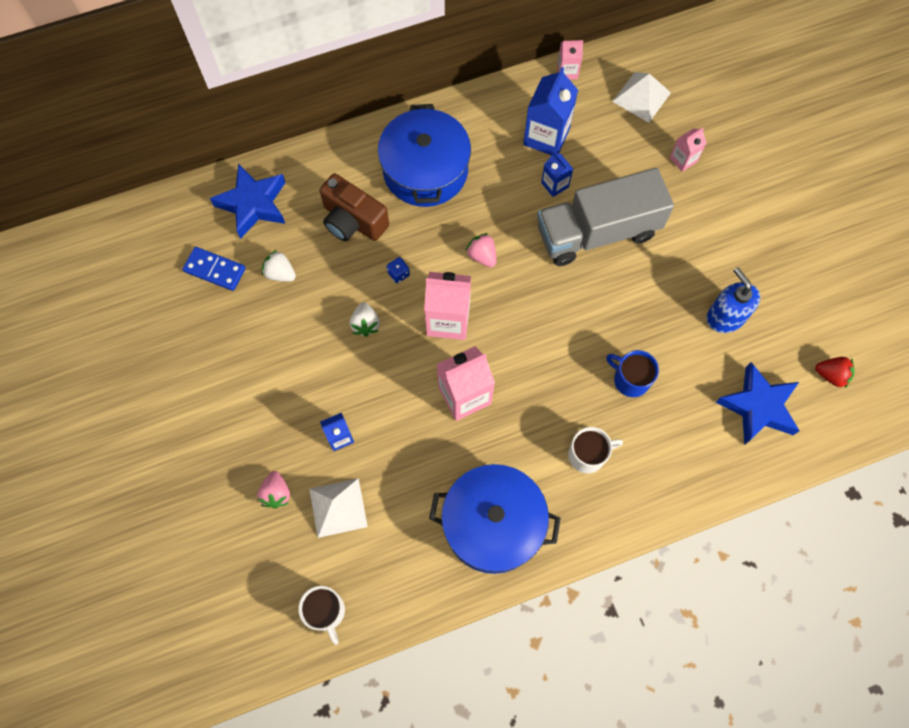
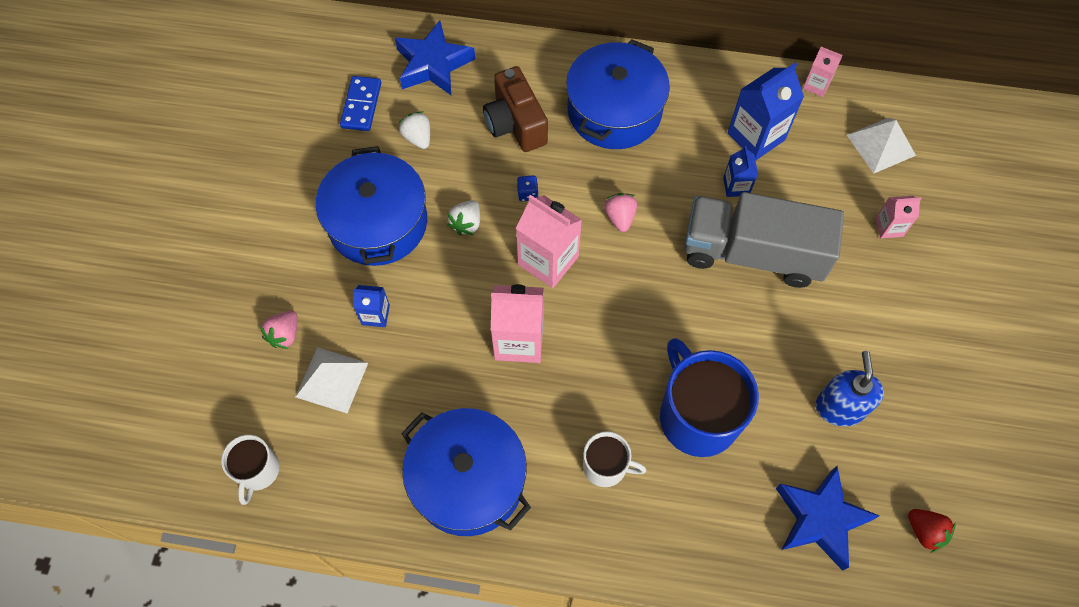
camera: 30 degrees right, 5 degrees down
blue domino [182,247,246,291] -> blue domino turned 45 degrees clockwise [340,76,381,131]
blue mug [606,350,659,397] -> blue mug [660,338,759,457], size x1.87
none -> blue pot [316,146,427,266]

